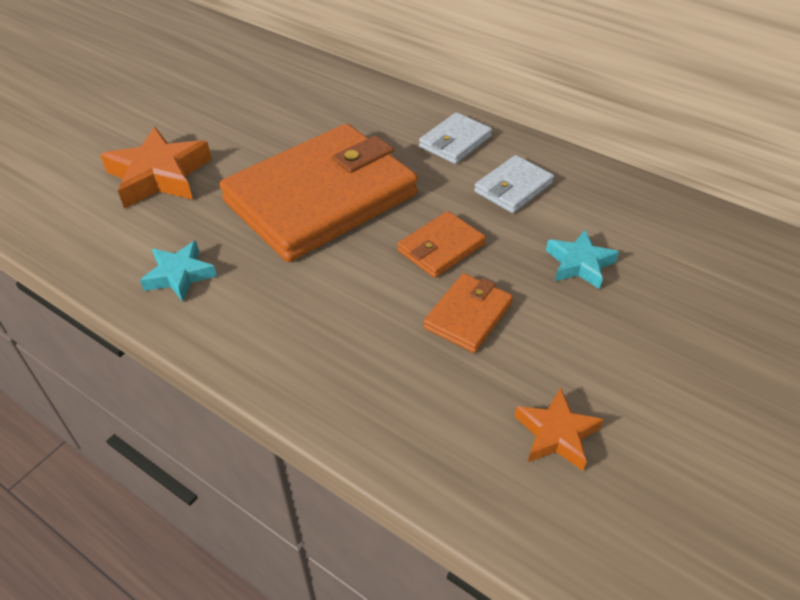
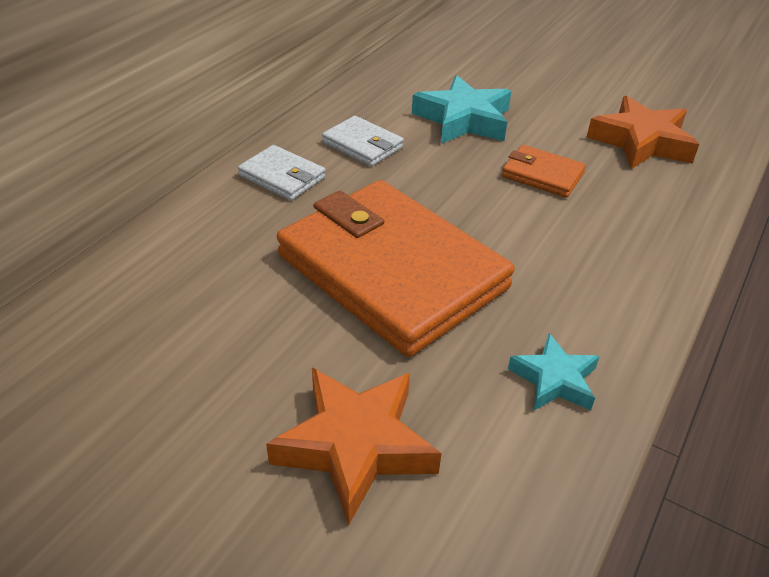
camera: 95 degrees left, 5 degrees down
orange wallet [398,211,486,278] -> none
orange star [514,388,604,471] -> orange star [586,96,699,169], size x1.68
turquoise star [546,229,619,289] -> turquoise star [412,75,512,144], size x1.68

